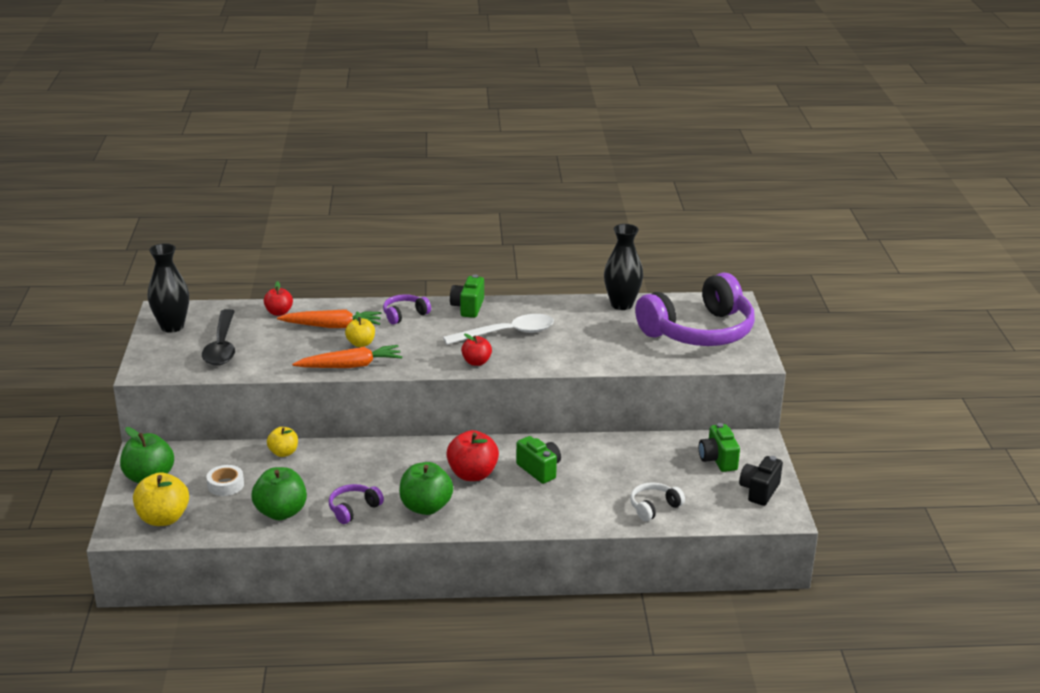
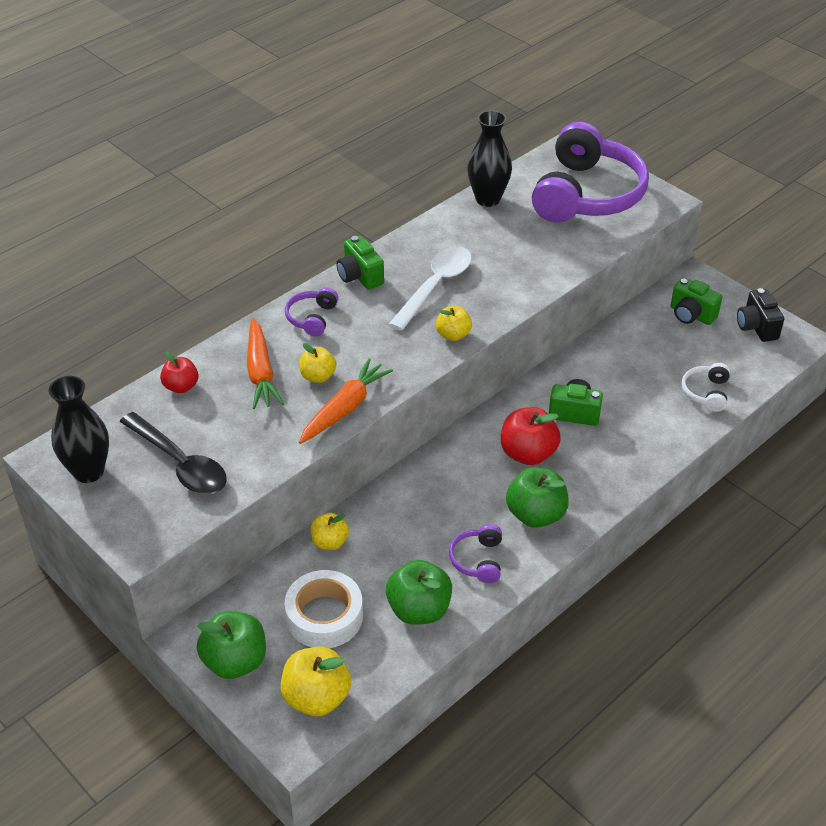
camera: 40 degrees left, 15 degrees up
white tape [206,465,244,496] -> white tape [285,570,363,648], size x1.71
orange carrot [277,309,381,328] -> orange carrot turned 120 degrees clockwise [247,318,284,409]
red apple [461,333,492,366] -> yellow apple [436,306,472,341]

